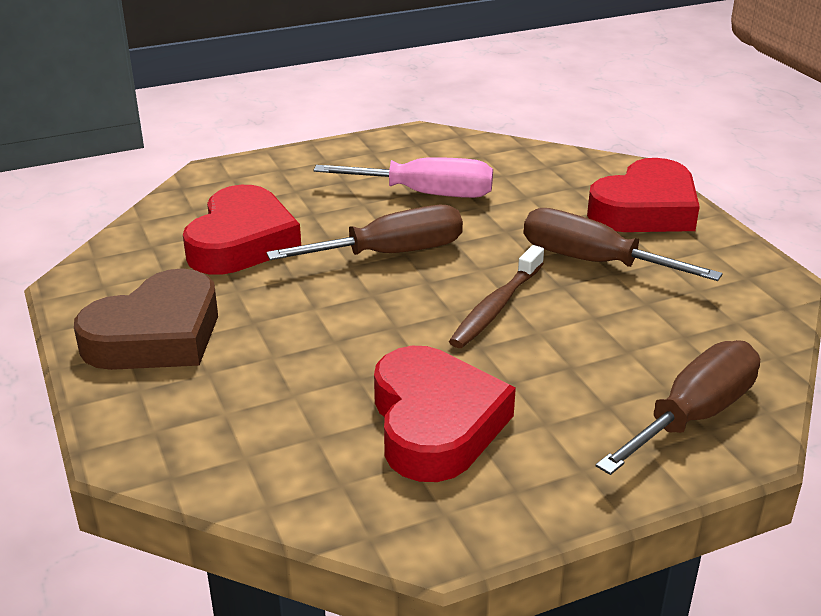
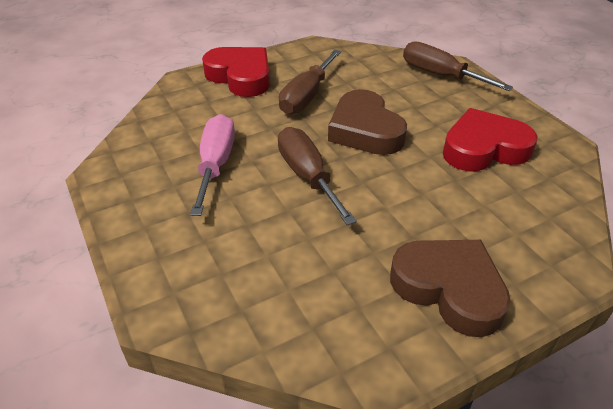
camera: 95 degrees left, 10 degrees up
red heart [183,185,301,275] -> none
brown toothbrush [449,245,544,348] -> brown heart [328,89,407,155]

